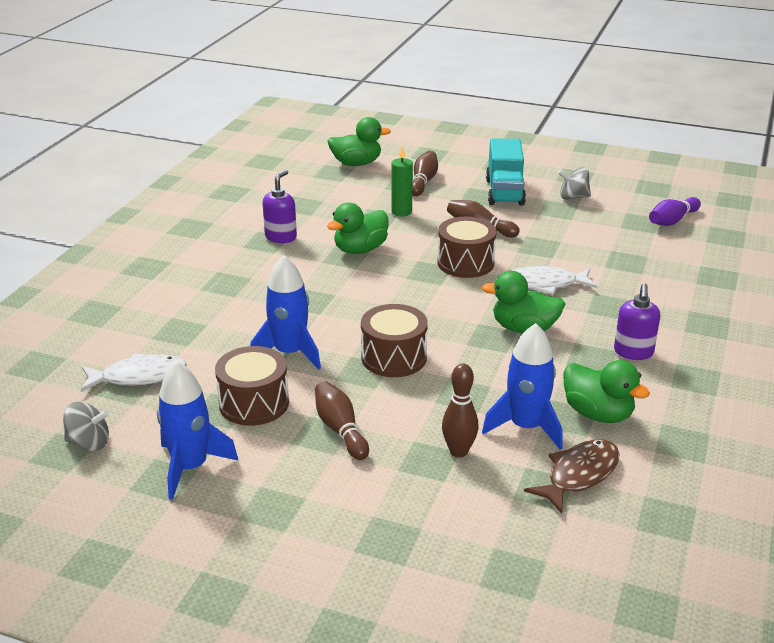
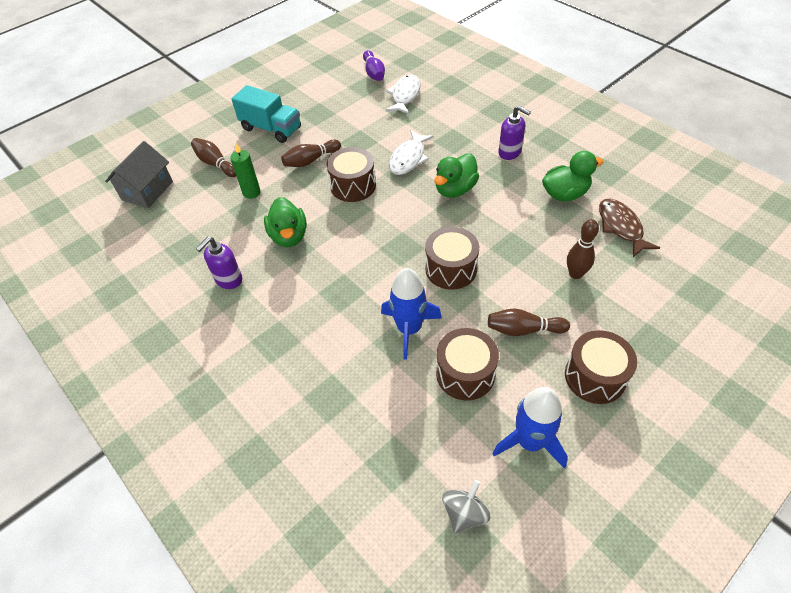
camera: 60 degrees left, 20 degrees up
white fish [81,353,187,392] -> white fish moved to [385,75,420,114]
purple soap dispenser [263,170,297,243] -> purple soap dispenser turned 105 degrees counterclockwise [196,237,242,289]
green duck [327,117,391,166] -> grey house [105,141,173,208]
blue rocket [482,323,563,450] -> none
grey spinning top [558,168,591,200] -> none
none -> brown drum [565,330,637,404]

